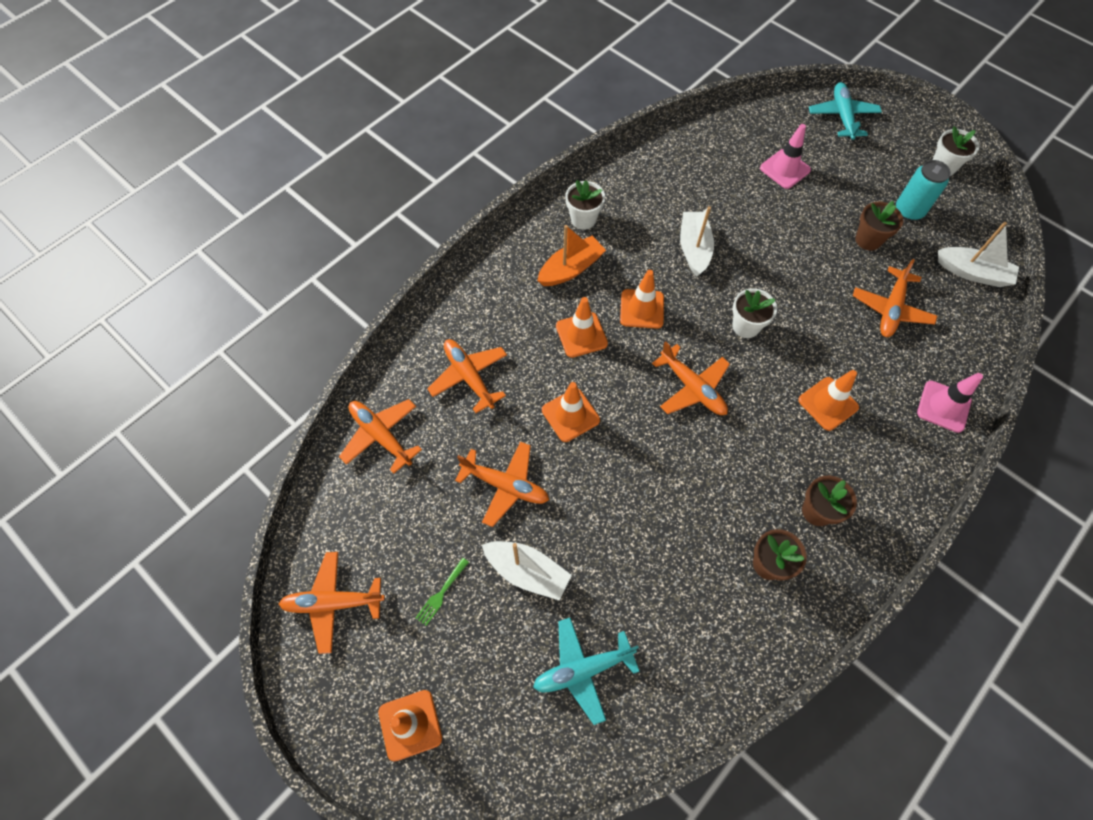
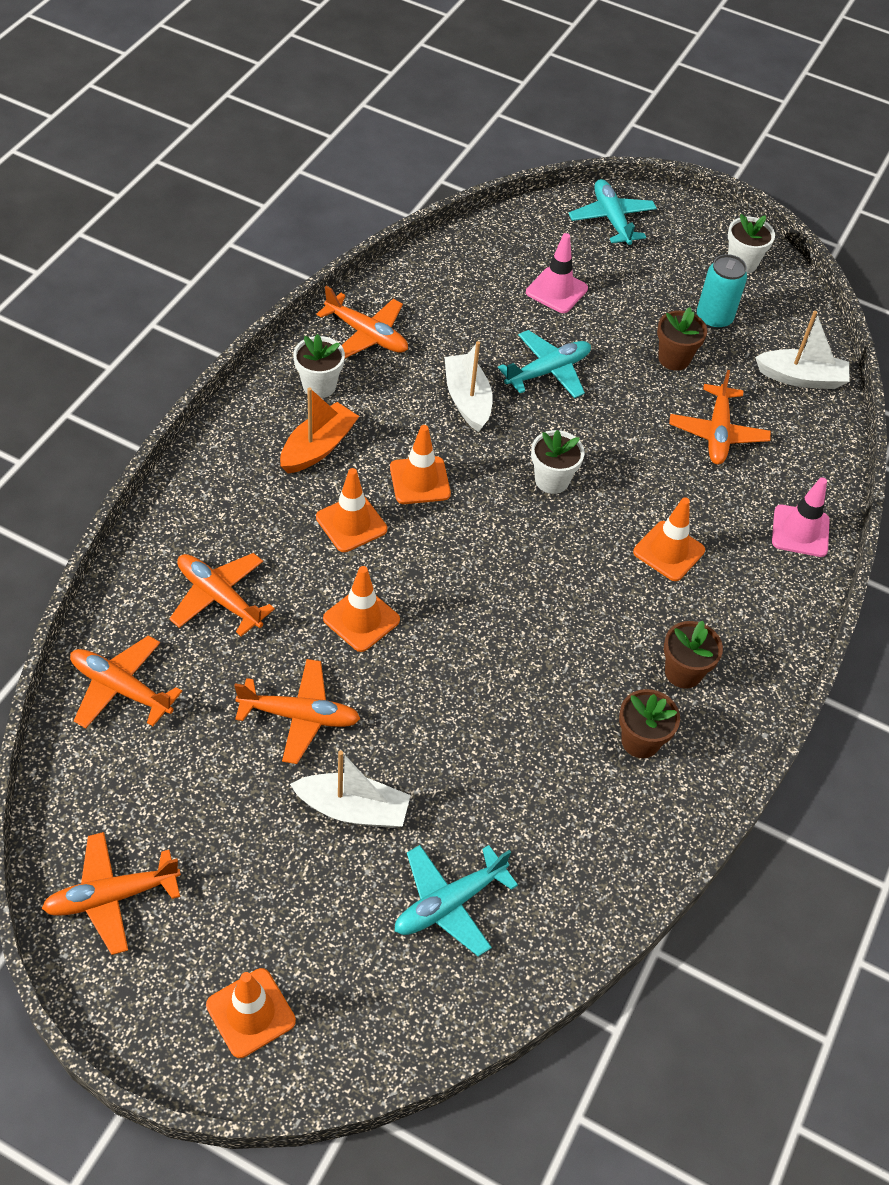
camera: 20 degrees left, 10 degrees down
green fork [416,558,469,626] -> none
orange plane [652,341,730,415] -> orange plane moved to [316,286,408,358]
none -> turquoise plane [498,330,591,398]

